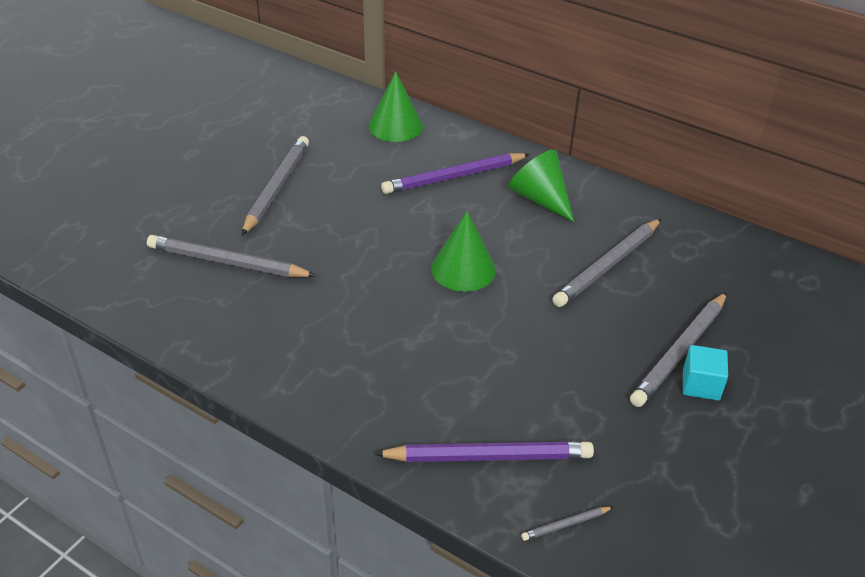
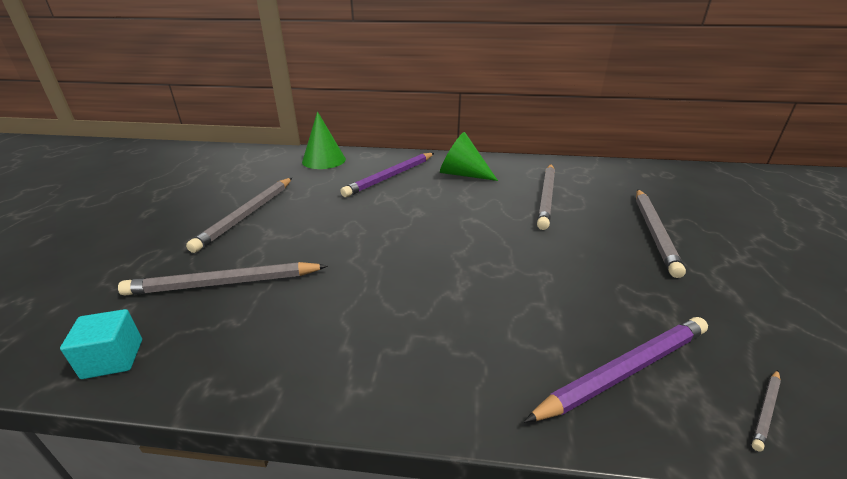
camera: 25 degrees left, 10 degrees down
grey pencil [241,136,309,236] -> grey pencil turned 150 degrees counterclockwise [186,178,292,253]
green cone [431,211,496,292] -> none
turquoise cube [683,345,728,401] -> turquoise cube moved to [60,309,142,379]

